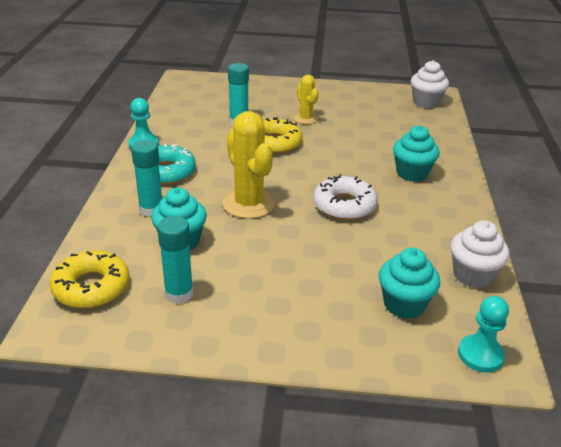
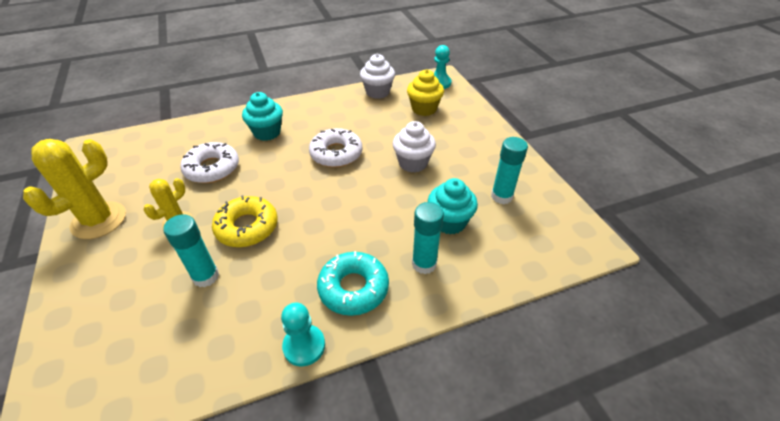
camera: 115 degrees left, 10 degrees up
yellow donut [50,250,129,308] -> none
yellow cactus [223,111,275,219] -> yellow cactus moved to [23,139,126,239]
turquoise cupcake [379,248,440,319] -> yellow cupcake [407,69,444,116]
white cupcake [411,60,449,109] -> white cupcake moved to [393,121,436,173]
none -> white donut [180,142,239,183]

